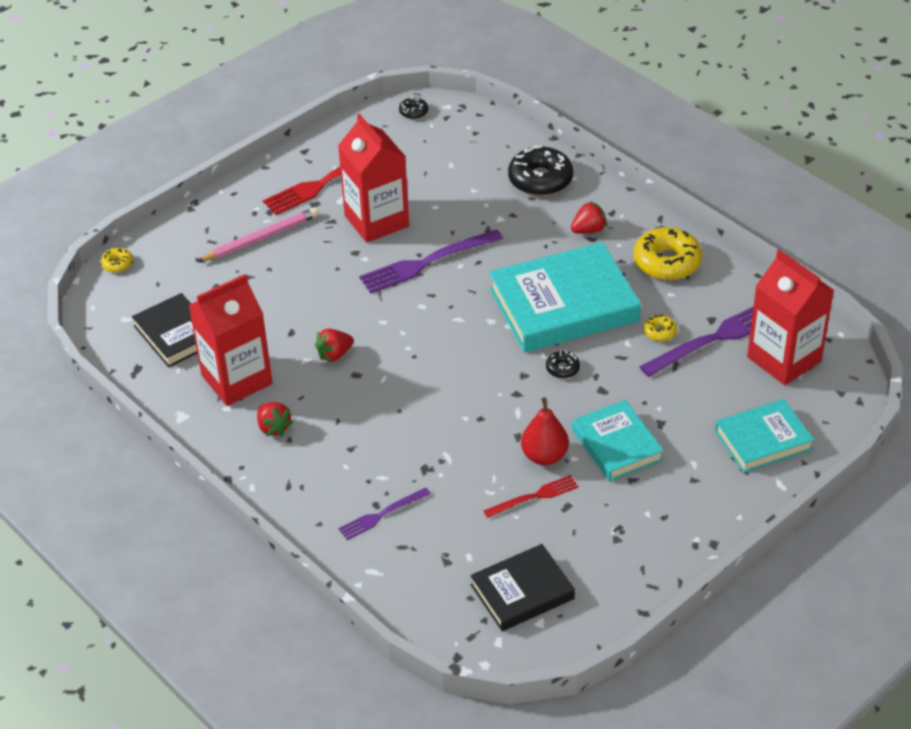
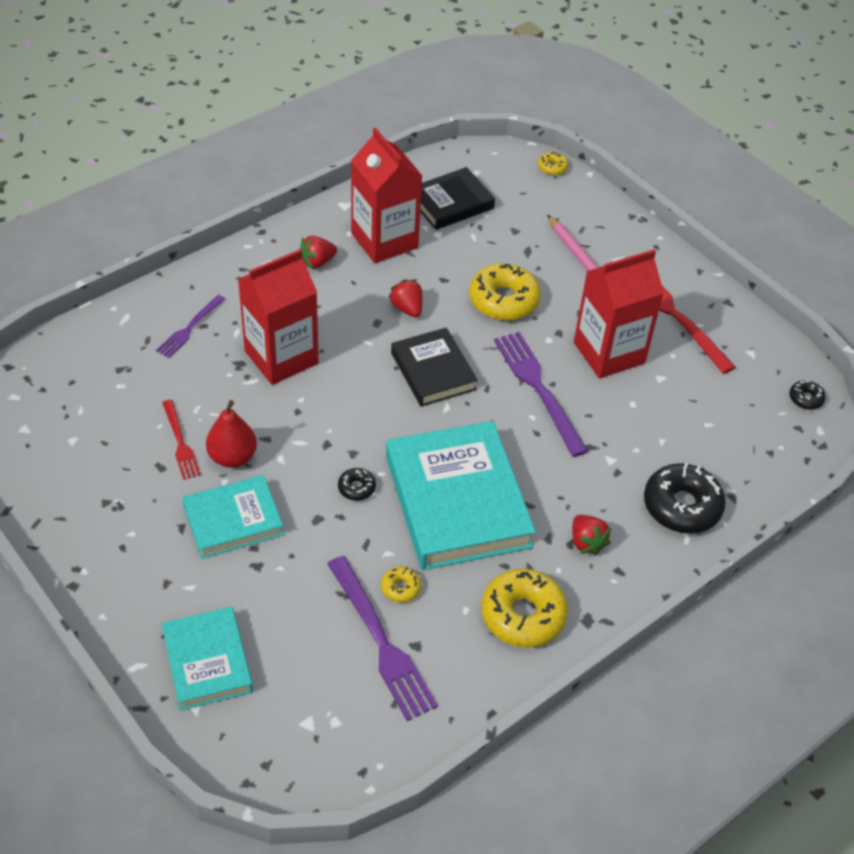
camera: 90 degrees right, 5 degrees up
purple fork [338,488,431,540] -> purple fork turned 120 degrees counterclockwise [156,295,225,358]
black book [470,544,575,631] -> black book moved to [391,327,478,407]
red carton [747,249,834,385] -> red carton moved to [238,249,319,385]
none -> yellow donut [469,263,541,320]

